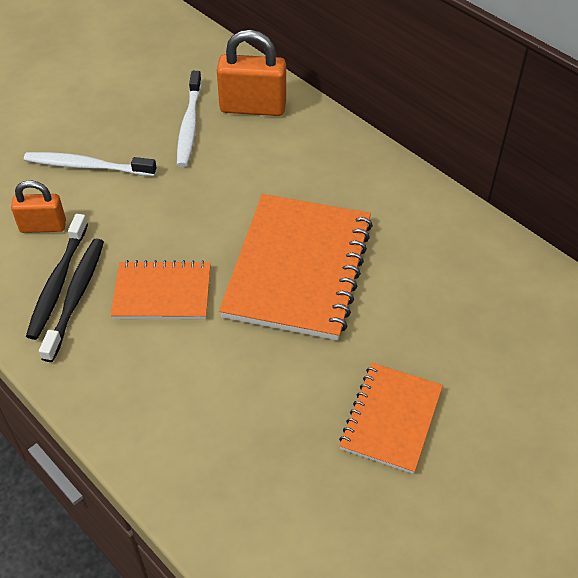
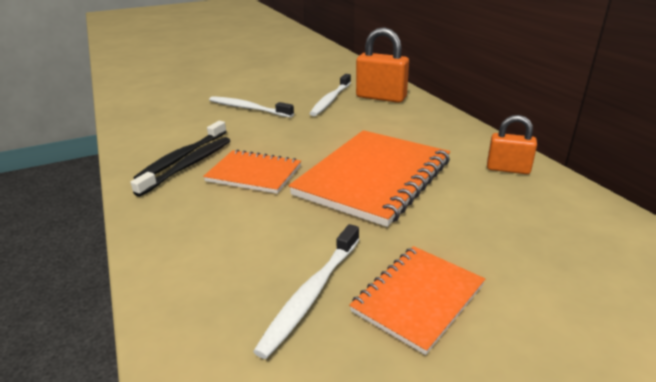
camera: 20 degrees right, 20 degrees down
orange padlock [11,180,66,233] -> orange padlock moved to [487,115,537,174]
none -> white toothbrush [253,224,360,359]

